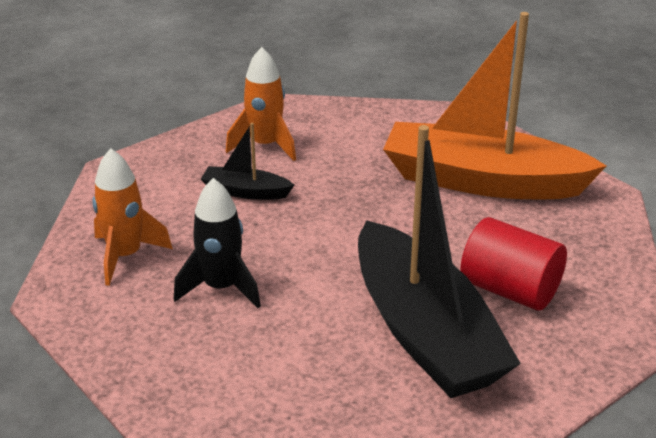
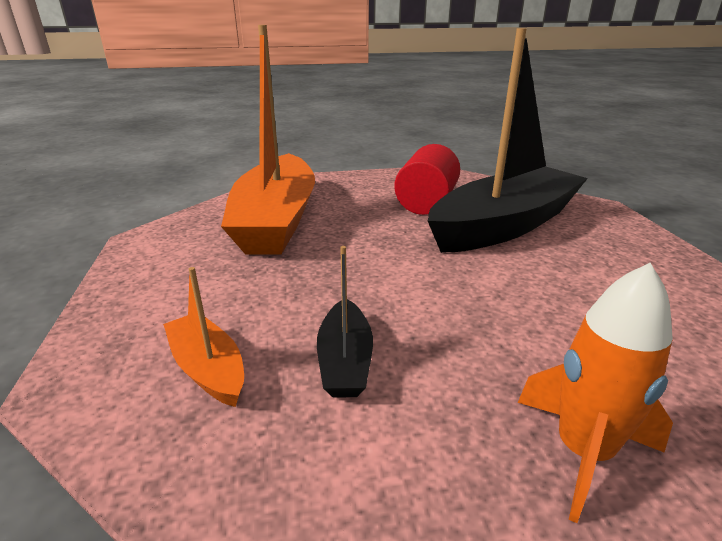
camera: 105 degrees left, 5 degrees down
black rocket [173,178,261,308] -> none
orange rocket [226,47,296,161] -> orange boat [163,267,244,407]

